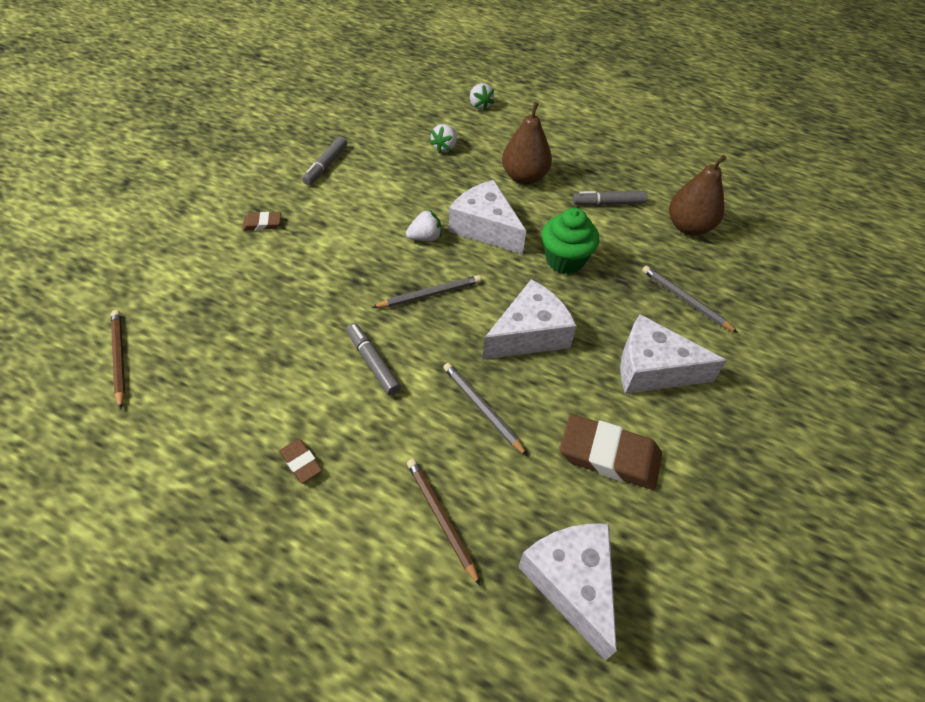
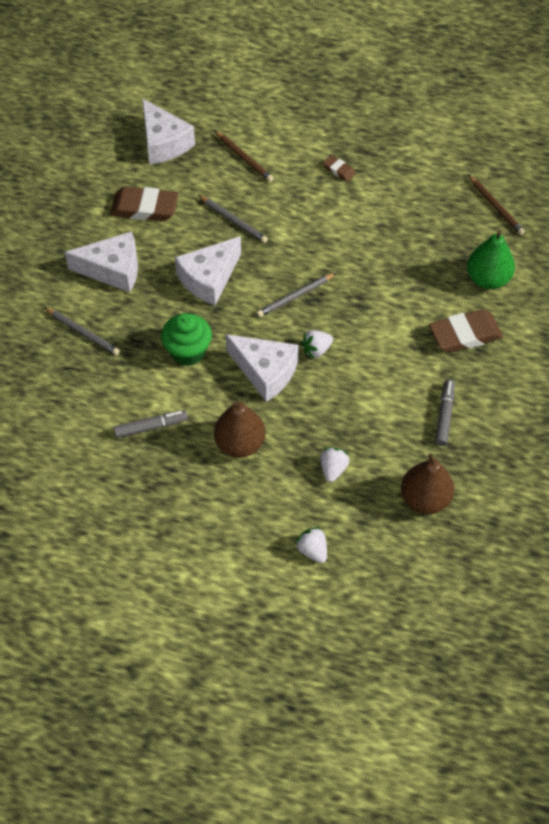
camera: 170 degrees right, 5 degrees up
brown eraser [242,212,281,231] -> brown eraser [429,309,503,353], size x2.02
grey marker [346,323,401,395] -> none
brown pear [669,155,726,235] -> brown pear moved to [401,454,454,514]
none -> green pear [467,230,515,289]

